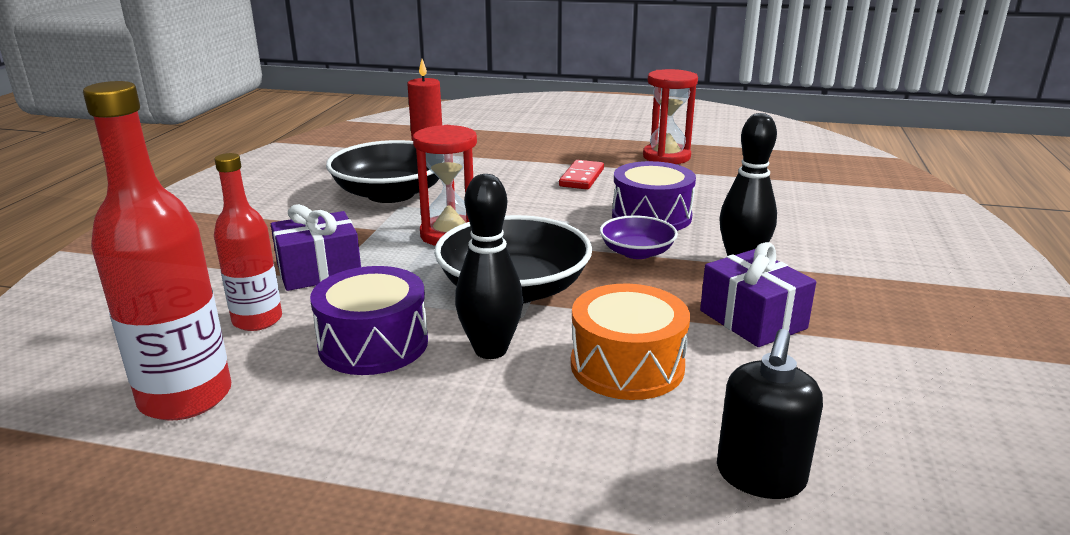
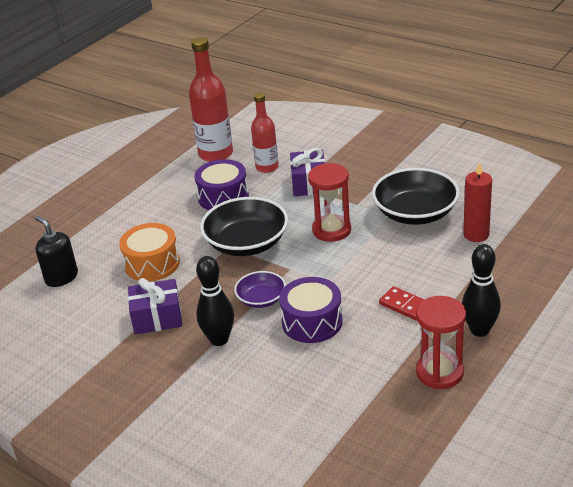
camera: 115 degrees right, 10 degrees up
black bowling pin [455,174,523,359] -> black bowling pin moved to [462,244,501,337]

